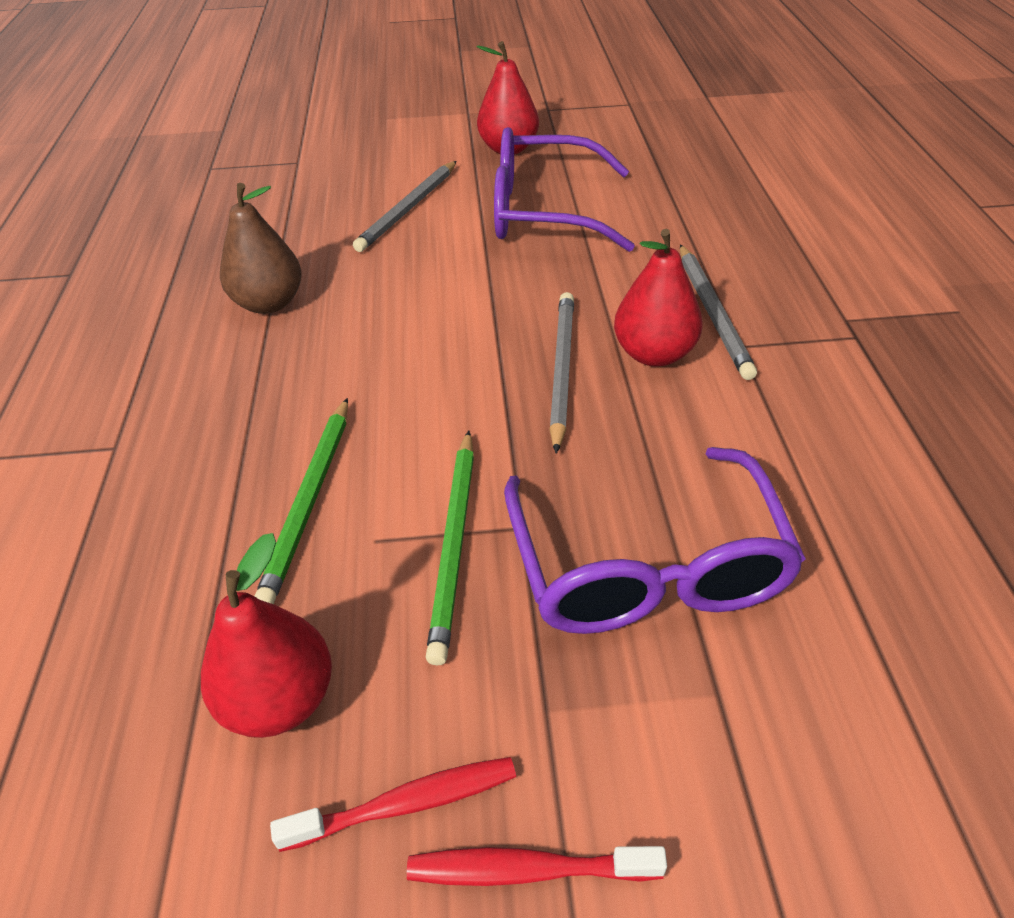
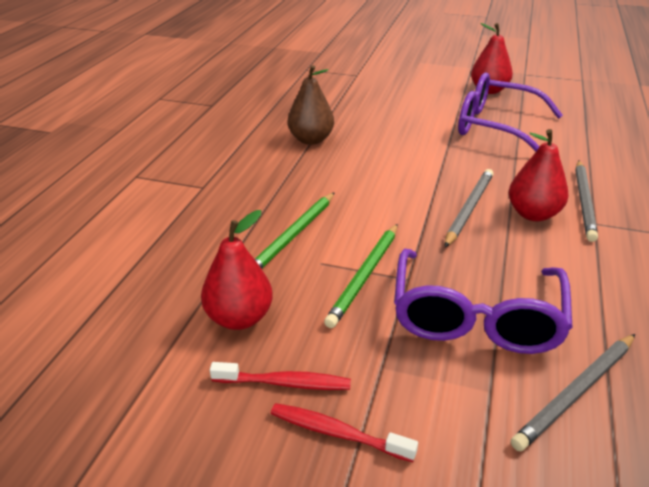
camera: 20 degrees right, 10 degrees down
grey pencil [353,161,457,252] -> grey pencil moved to [511,334,635,451]

